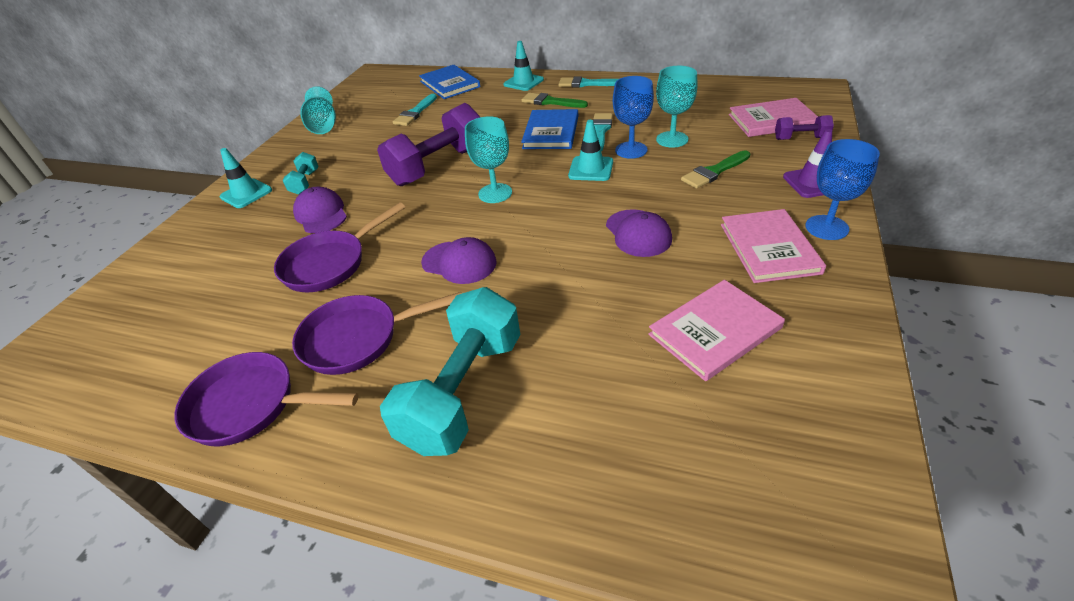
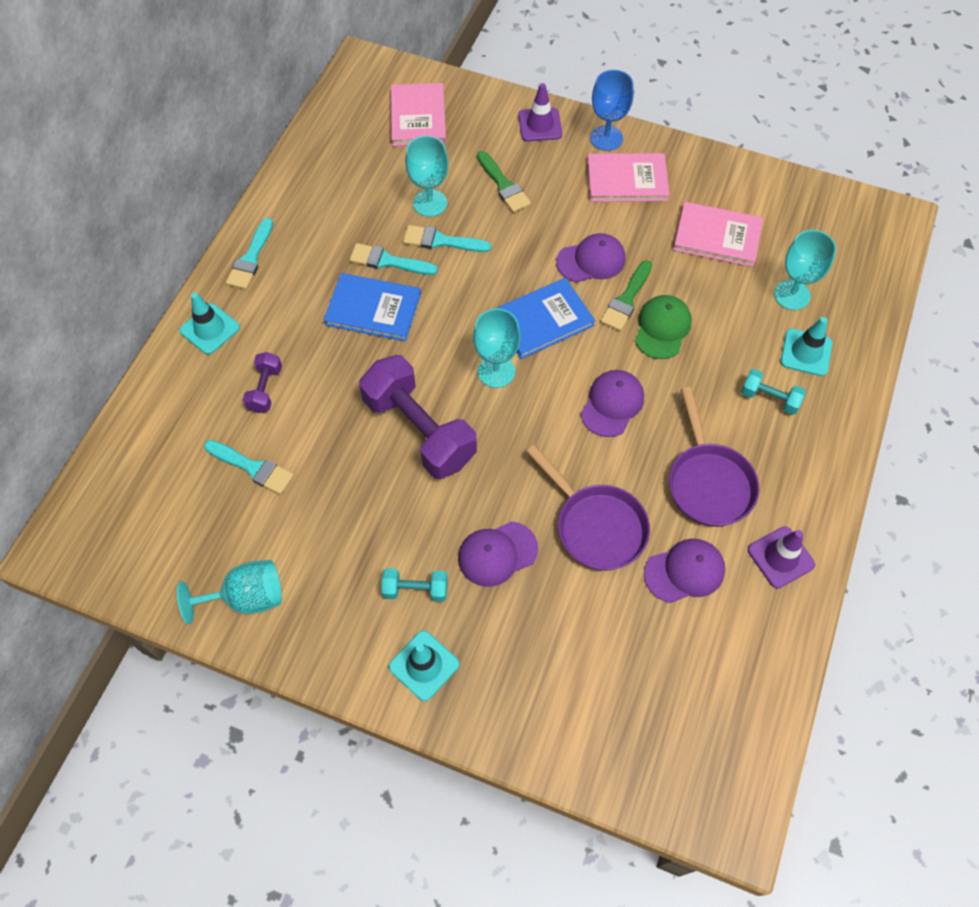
camera: 90 degrees left, 20 degrees up
purple pan [174,352,358,446] -> purple traffic cone [748,527,815,589]
turquoise dumbbell [380,287,520,456] -> turquoise dumbbell [741,369,806,415], size x0.47
blue book [419,65,480,99] -> blue book moved to [495,278,595,359]
green brush [522,93,588,108] -> green brush moved to [600,260,652,331]
turquoise traffic cone [568,120,613,181] -> turquoise traffic cone moved to [781,317,832,376]
blue goblet [613,76,654,159] -> turquoise brush [403,225,491,252]
pink book [648,280,785,381] -> pink book turned 45 degrees counterclockwise [673,202,763,267]
purple dumbbell [775,115,834,140] -> purple dumbbell moved to [243,352,282,413]
none -> green cap [635,295,692,359]
none -> purple cap [644,539,725,603]
none -> turquoise goblet [774,230,836,310]

